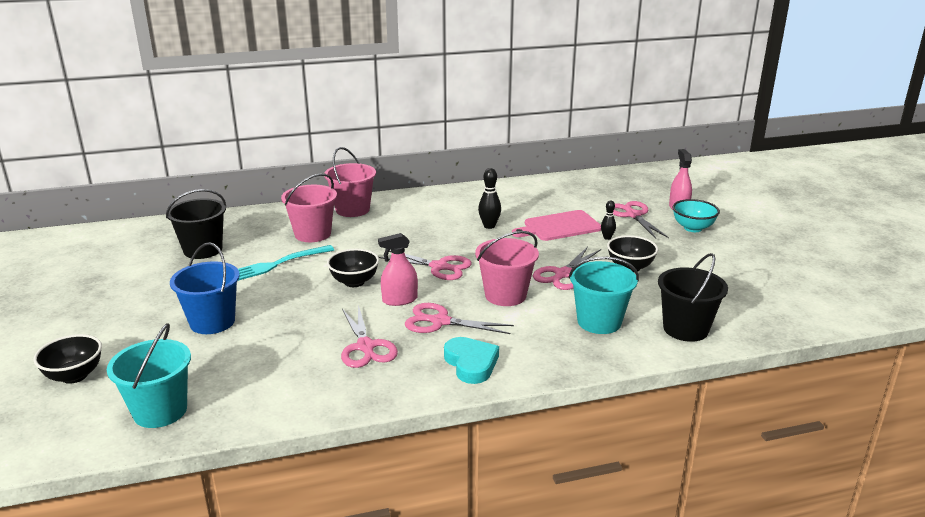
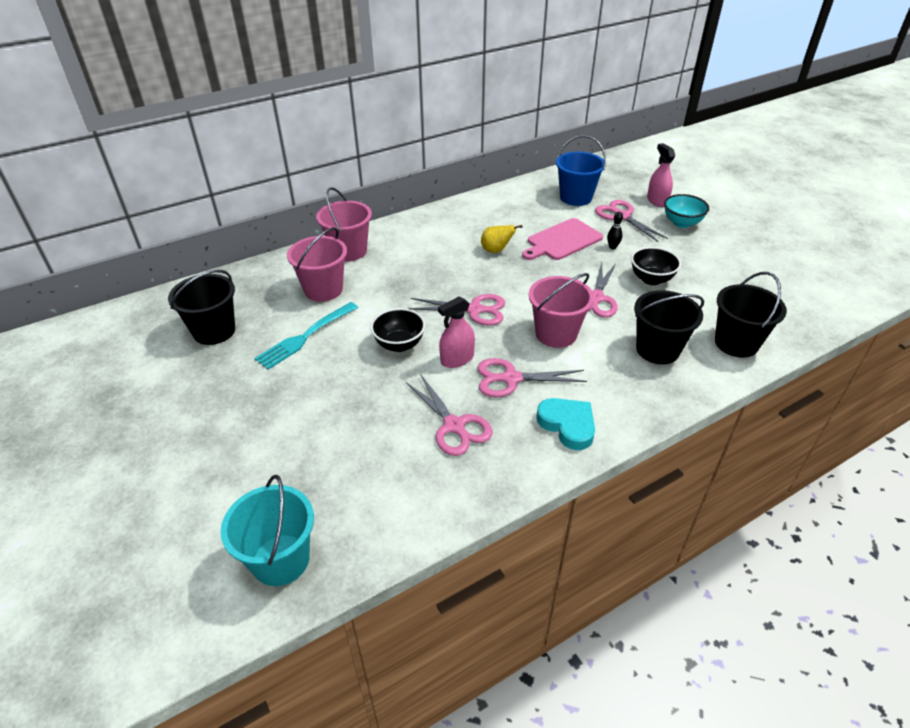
camera: 15 degrees left, 15 degrees up
black bowl [34,334,102,384] -> none
blue bucket [170,242,240,334] -> blue bucket moved to [556,135,606,206]
black bowling pin [478,168,501,229] -> yellow pear [481,225,522,253]
turquoise bucket [568,257,639,334] -> black bucket [634,290,704,364]

